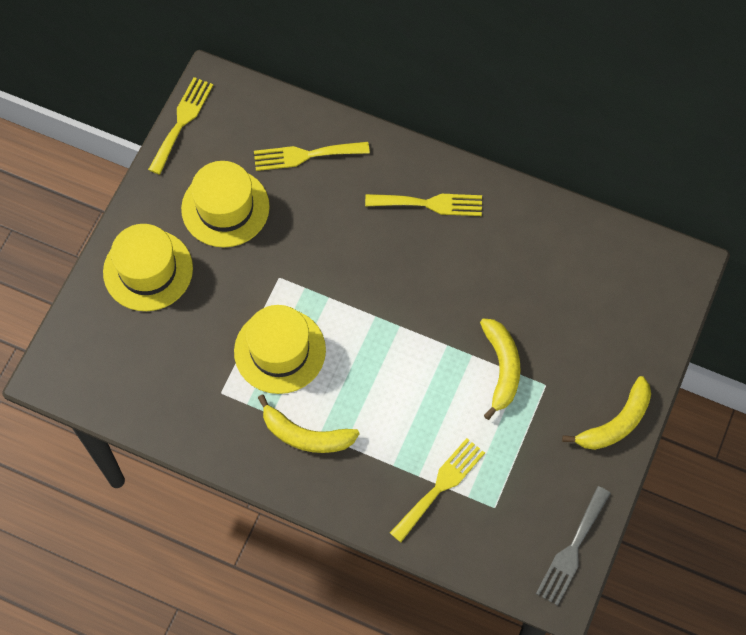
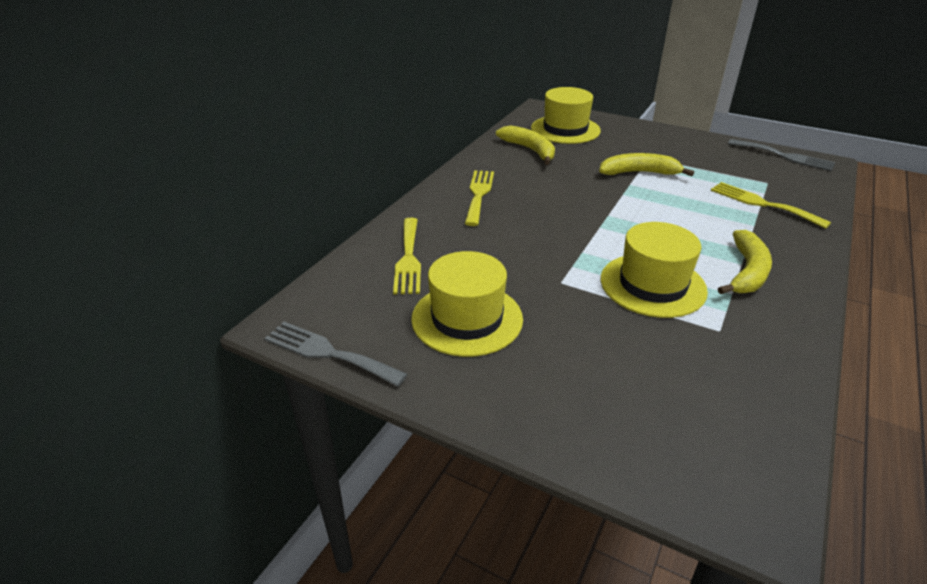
camera: 85 degrees left, 30 degrees down
yellow hat [103,224,193,311] -> yellow hat moved to [531,87,601,144]
yellow fork [148,77,213,175] -> grey fork [264,322,408,387]
yellow banana [562,376,651,450] -> yellow banana moved to [496,125,555,165]

